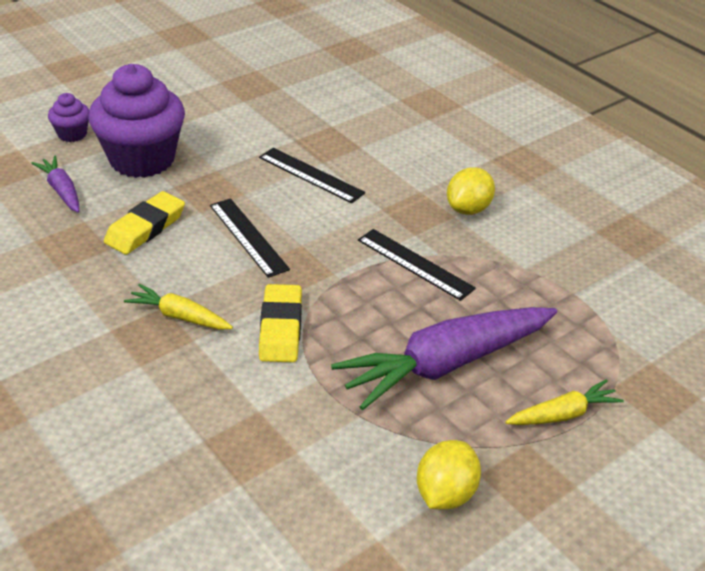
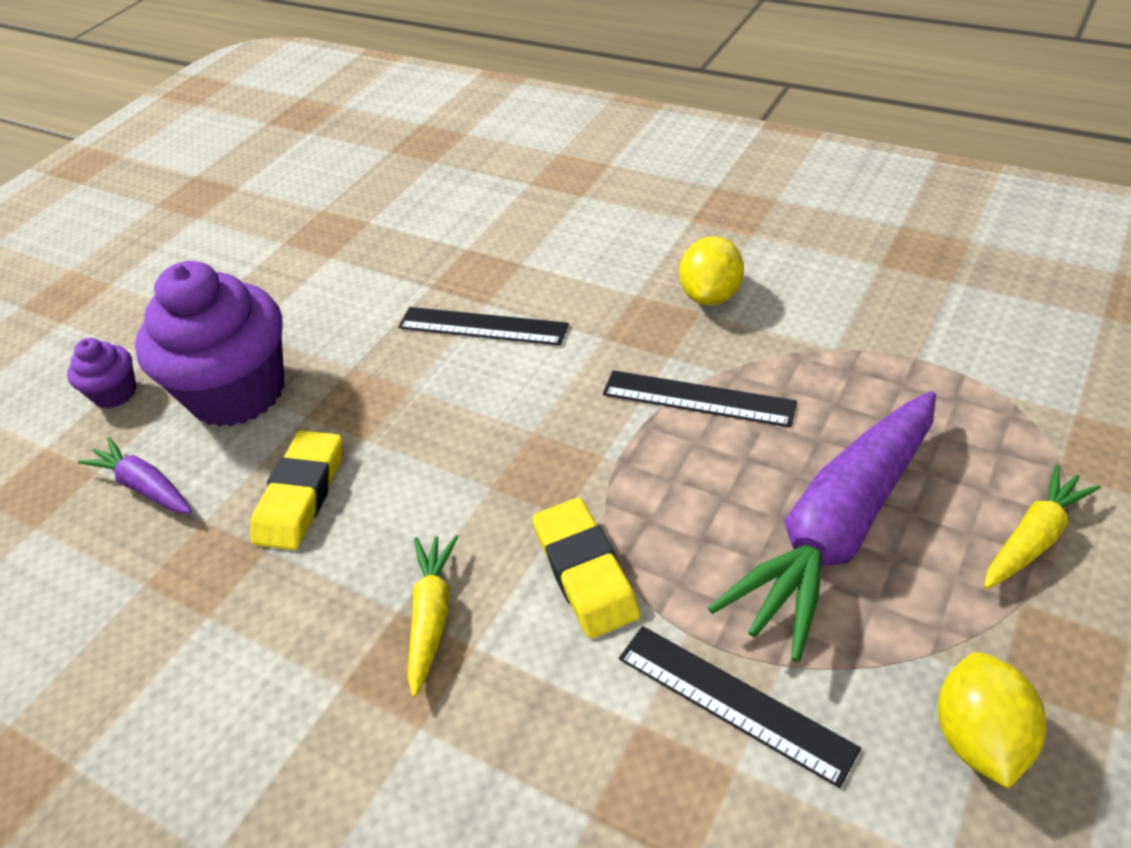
camera: 15 degrees left, 5 degrees up
yellow carrot [124,284,233,330] -> yellow carrot turned 90 degrees clockwise [408,535,458,697]
black ruler [210,198,290,278] -> black ruler moved to [619,626,861,788]

